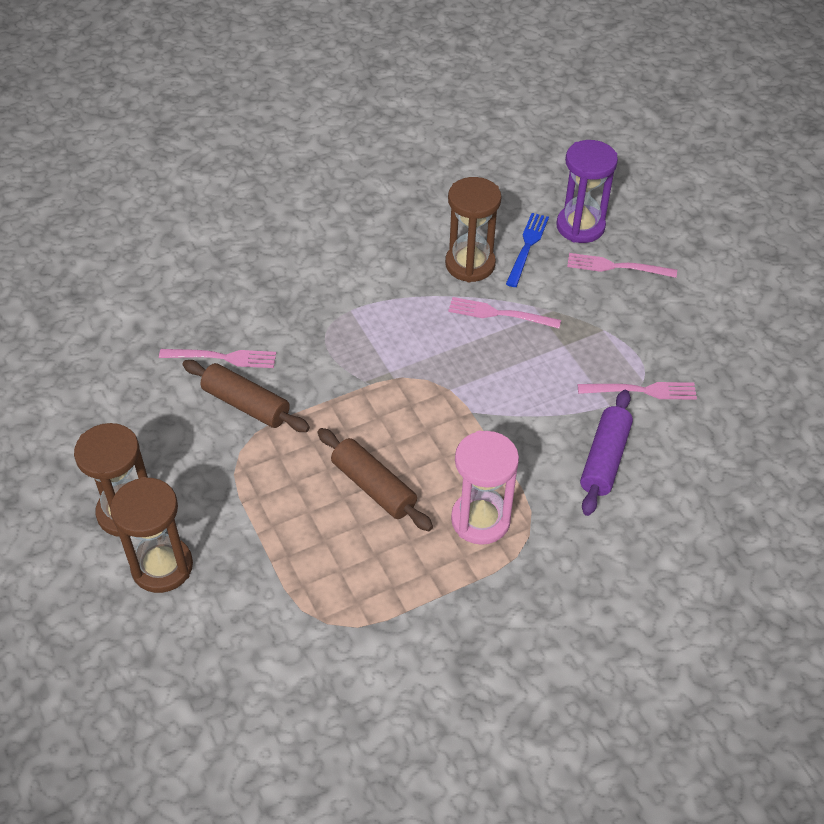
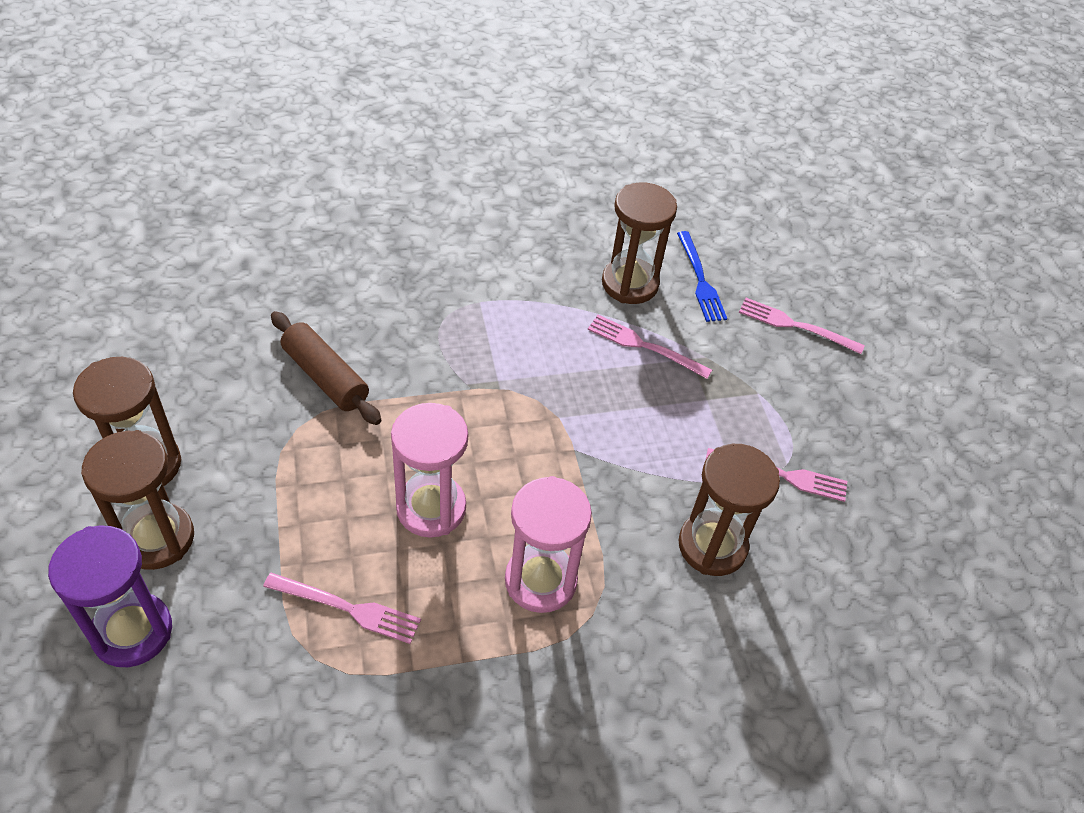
camera: 10 degrees right, 0 degrees up
pink fork [159,349,276,368] -> pink fork moved to [263,573,421,644]
brown rolling pin [318,428,433,531] -> pink hourglass [391,403,468,538]
blue fork [506,213,549,287] -> blue fork turned 135 degrees clockwise [677,231,727,322]
purple hourglass [556,140,618,243] -> purple hourglass moved to [48,525,172,667]
purple rolling pin [580,390,633,516] -> brown hourglass [678,444,780,576]

